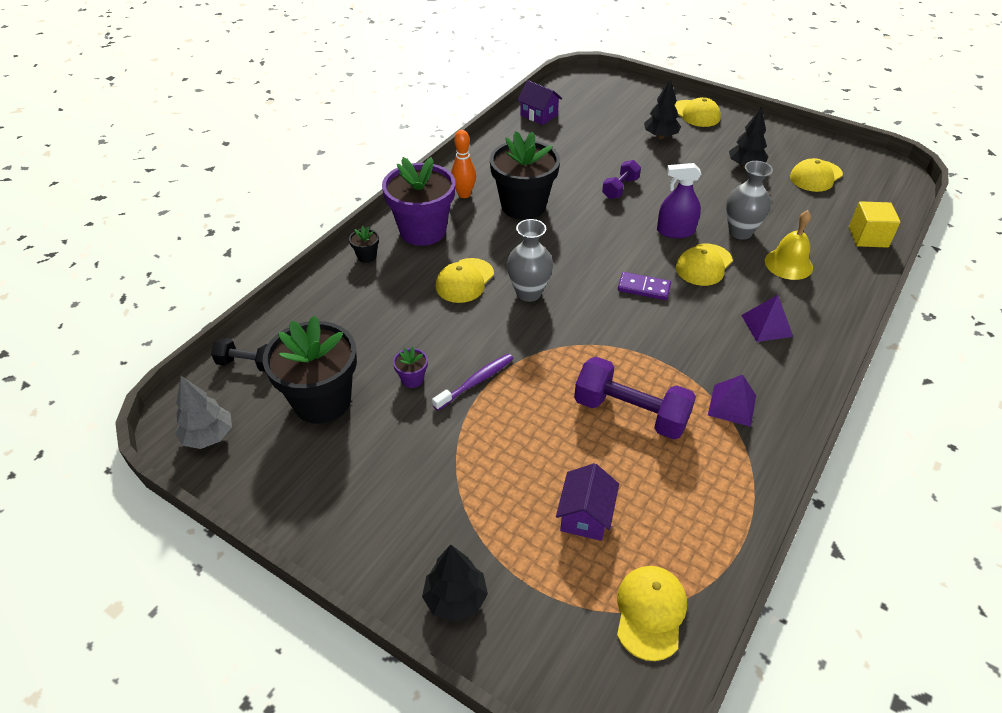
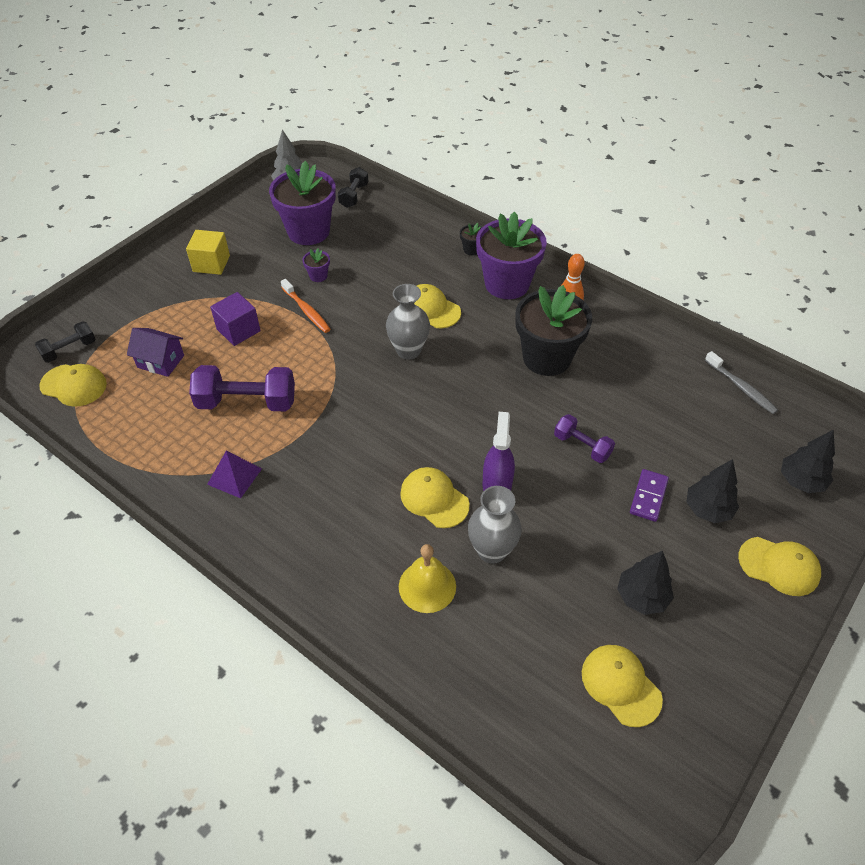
camera: 95 degrees right, 5 degrees up
black flower pot [263,315,357,424] -> purple flower pot [269,161,336,245]
black tree [422,544,488,622] -> black tree moved to [781,429,835,493]
purple toothbrush [432,353,514,411] -> orange toothbrush [281,279,331,333]
purple house [517,80,562,125] -> grey toothbrush [705,351,778,414]
purple dumbbell [574,357,696,440] -> purple dumbbell turned 60 degrees clockwise [189,365,295,411]
purple domino [618,272,671,300] -> purple domino moved to [630,469,669,522]
yellow cap [675,97,721,127] -> yellow cap turned 120 degrees counterclockwise [738,537,821,596]
purple pyramid [741,295,793,342] -> none
yellow cube [849,201,901,248] -> yellow cube moved to [186,230,230,275]
none -> black dumbbell [35,321,96,363]
none -> purple cube [210,292,261,346]

